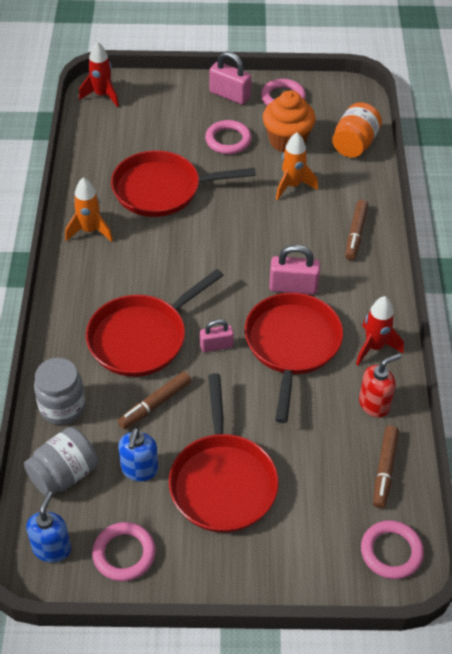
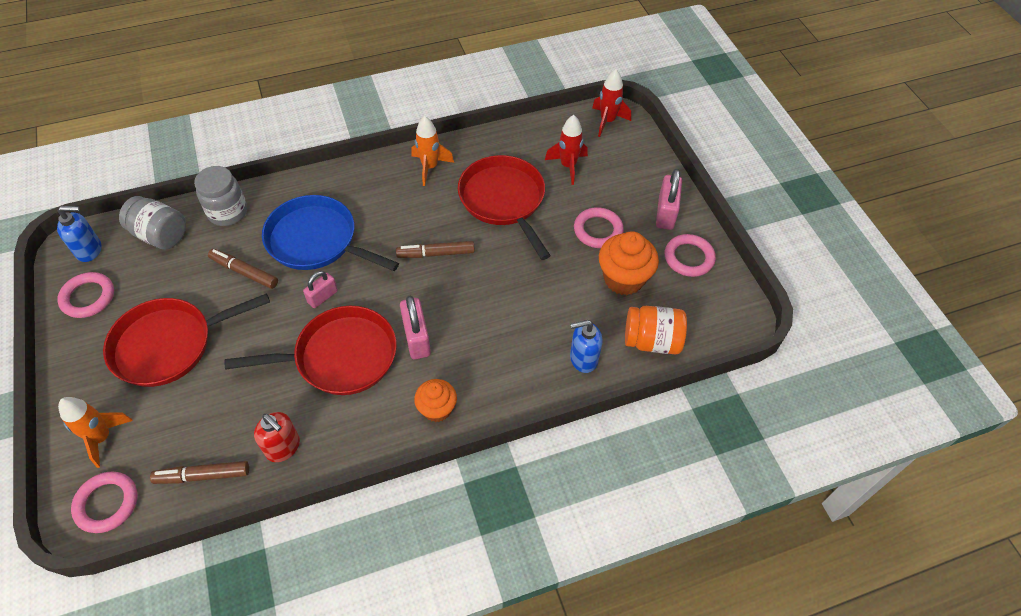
camera: 70 degrees right, 5 degrees up
red pan [86,269,224,377] -> blue pan [262,195,399,271]
blue soap dispenser [118,428,158,481] -> blue soap dispenser moved to [570,320,602,373]
pink padlock [200,319,234,352] -> pink padlock turned 75 degrees clockwise [303,271,338,308]
orange rocket [276,132,318,200] -> orange rocket moved to [58,397,133,468]
brown marker [345,200,368,260] -> brown marker moved to [396,241,475,258]
red rocket [356,296,404,365] -> red rocket moved to [545,115,588,185]
none -> orange cupcake [414,379,457,422]

